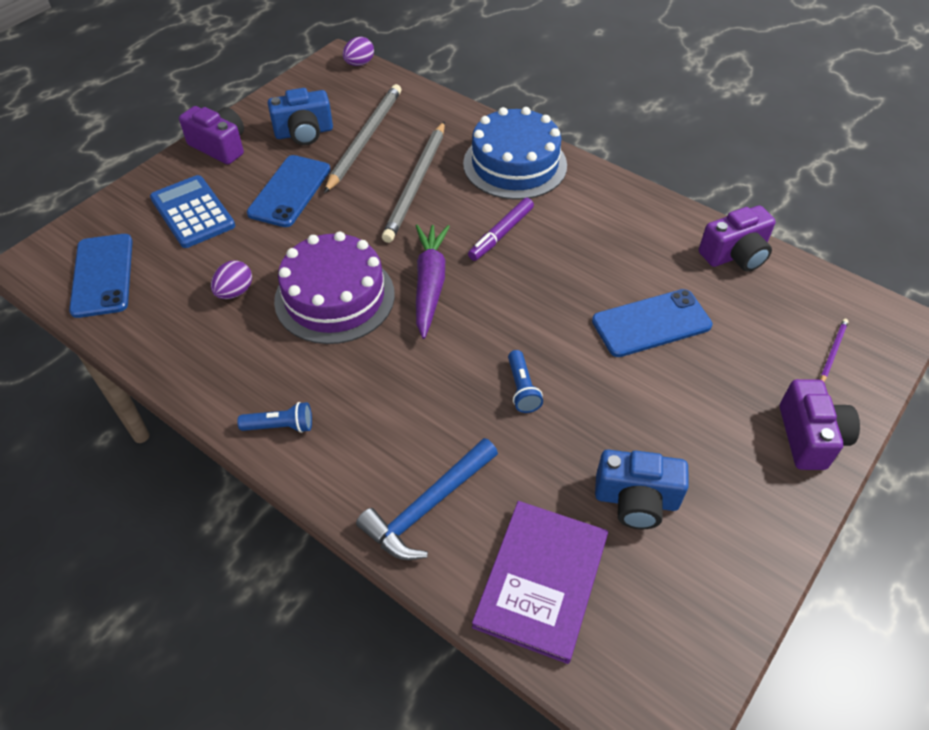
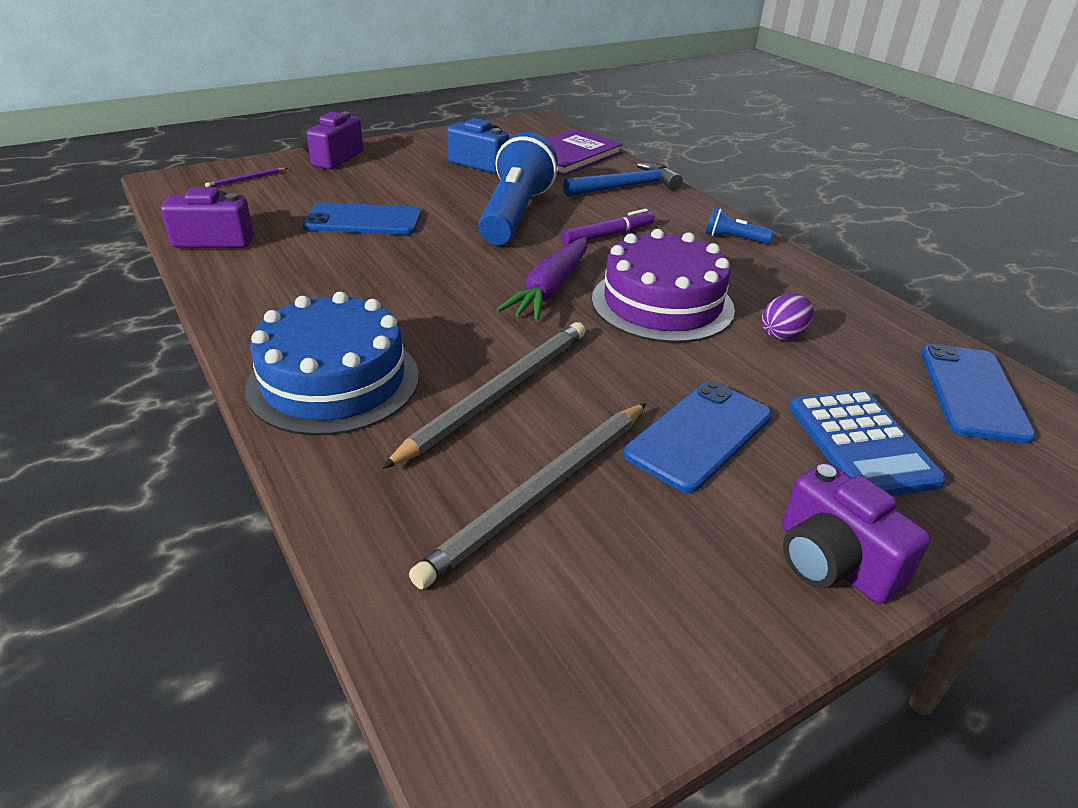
camera: 160 degrees left, 15 degrees down
blue camera [268,88,333,145] -> none
purple egg [343,37,374,66] -> none
purple marker [468,198,534,261] -> purple marker moved to [561,209,654,246]
blue flashlight [508,350,543,413] -> blue flashlight [478,132,558,245], size x2.40

